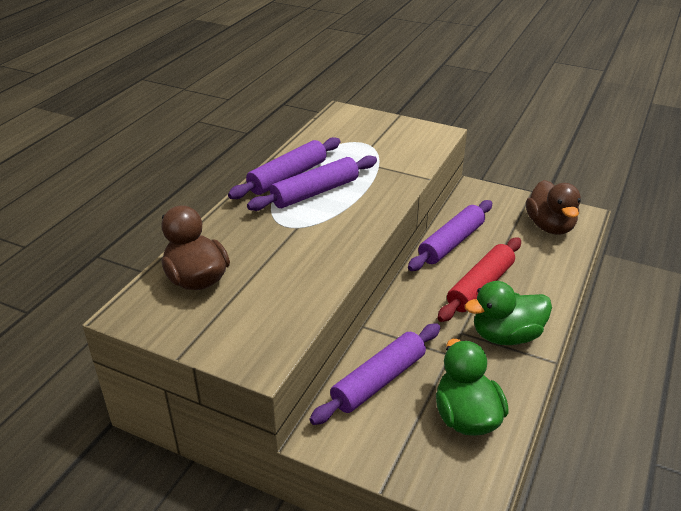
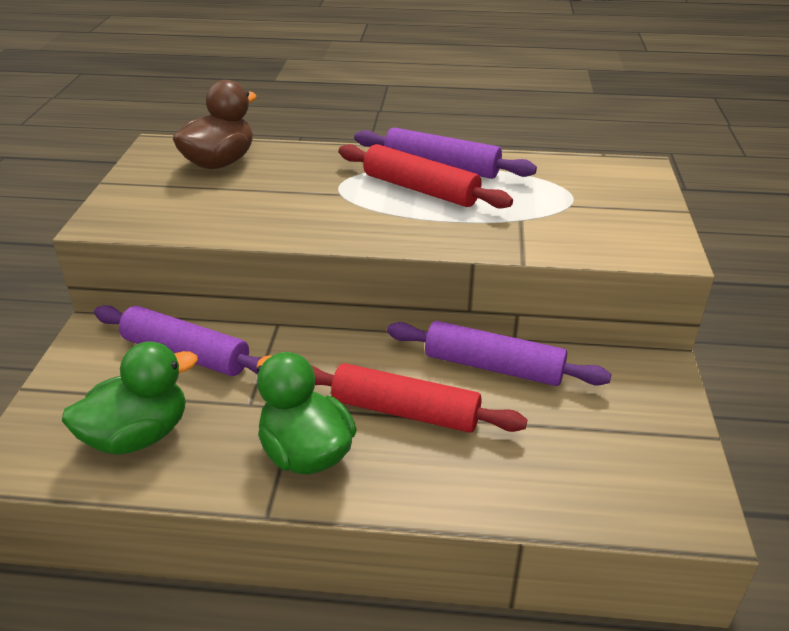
camera: 70 degrees right, 0 degrees up
purple rolling pin [247,155,377,211] -> red rolling pin [339,144,513,209]
brown duck [526,180,581,235] -> none

